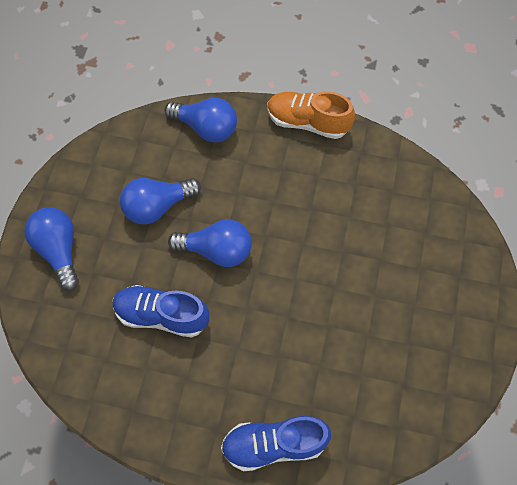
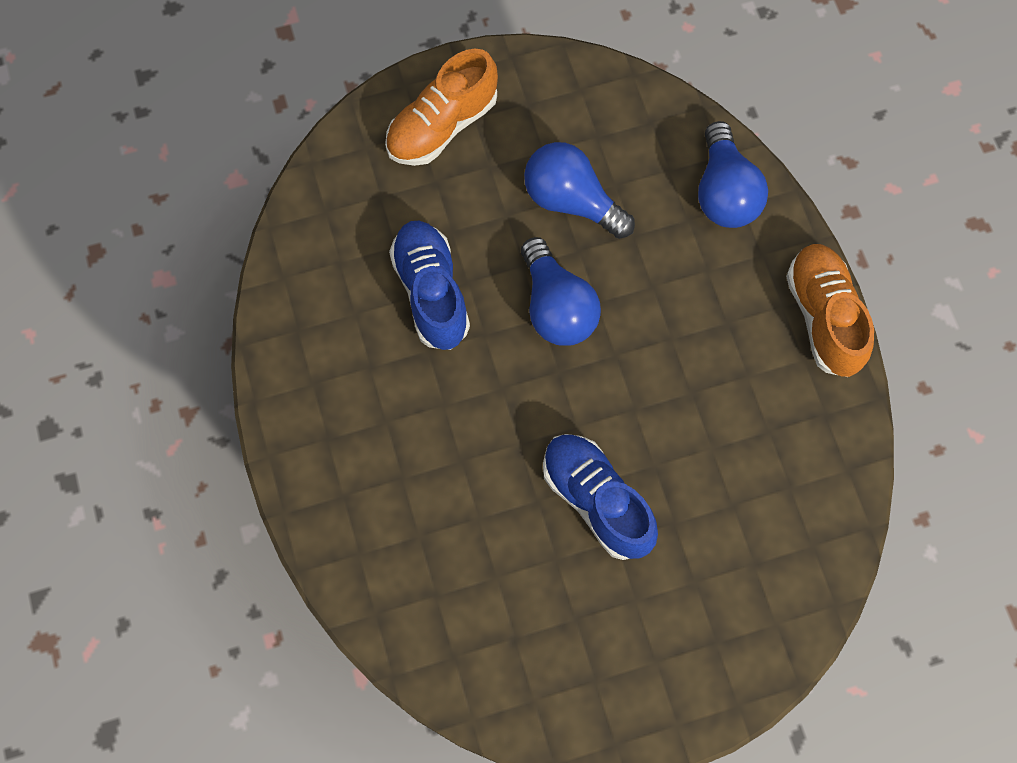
camera: 60 degrees right, 5 degrees up
blue light bulb [25,207,79,291] -> orange shoe [385,49,498,166]
blue shoe [221,416,331,471] -> blue shoe moved to [543,434,658,560]

